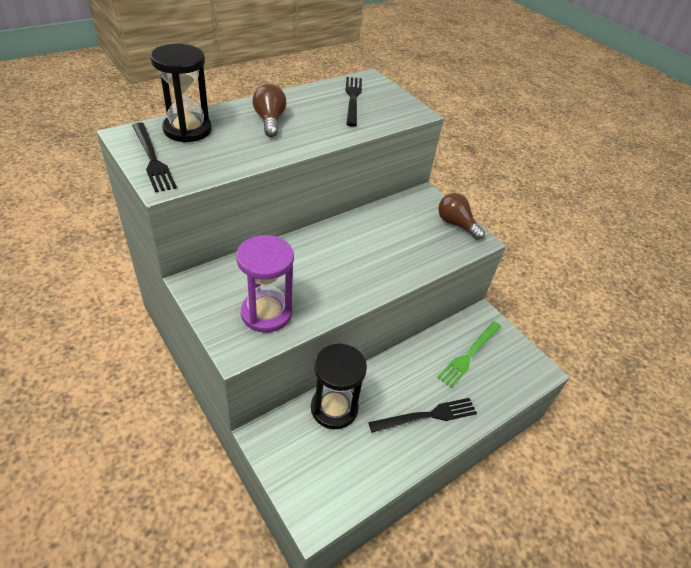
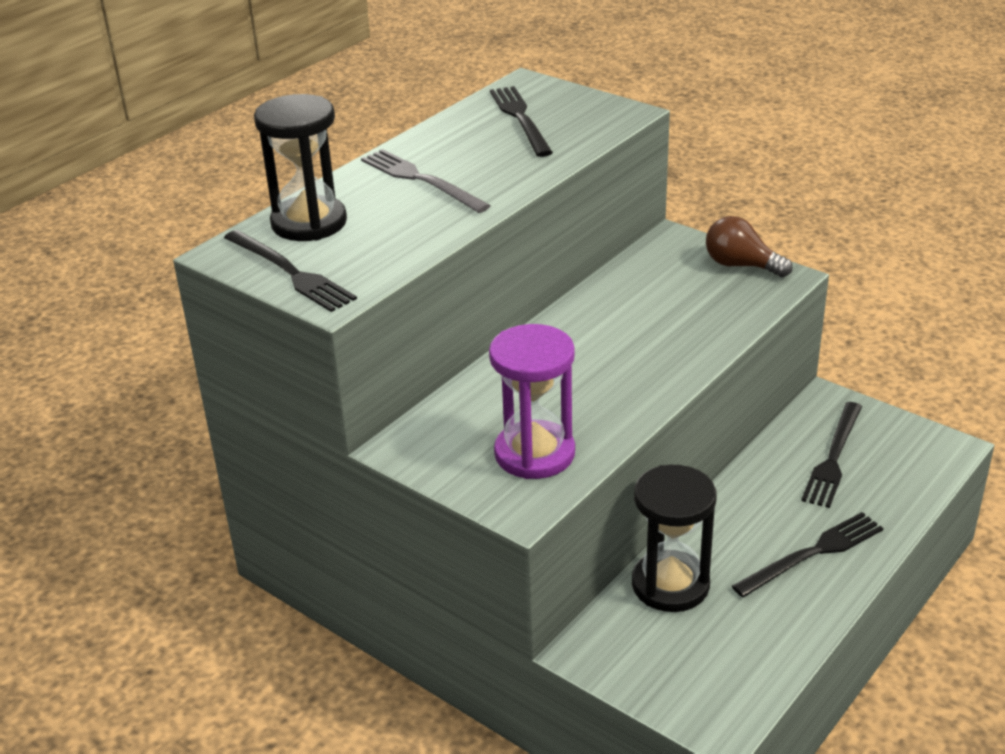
camera: 10 degrees left, 10 degrees down
brown light bulb [253,84,287,137] -> grey fork [361,149,491,213]
green fork [437,321,501,388] -> black fork [801,402,862,508]

